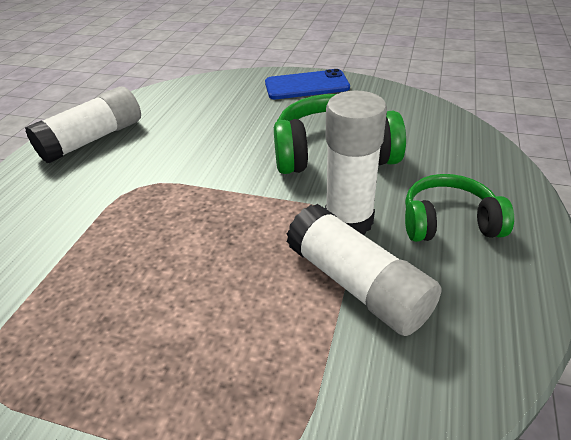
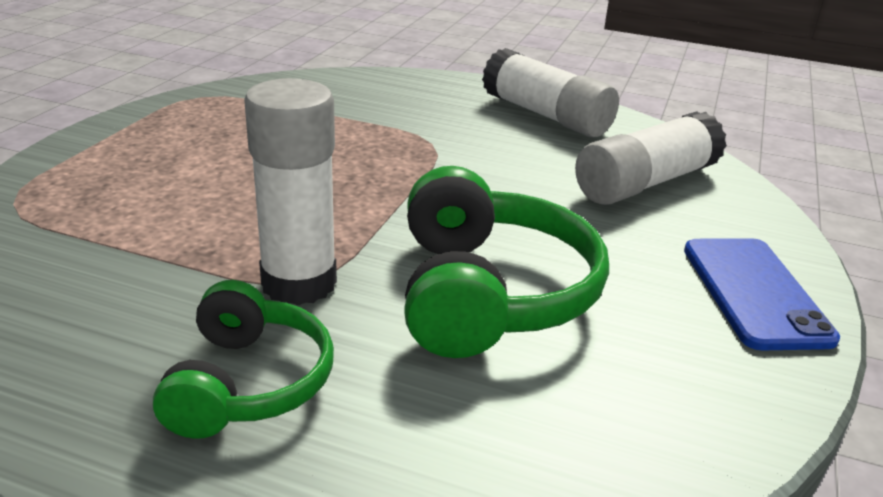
camera: 90 degrees right, 10 degrees down
white glue stick [287,204,442,336] -> white glue stick moved to [575,111,727,205]

